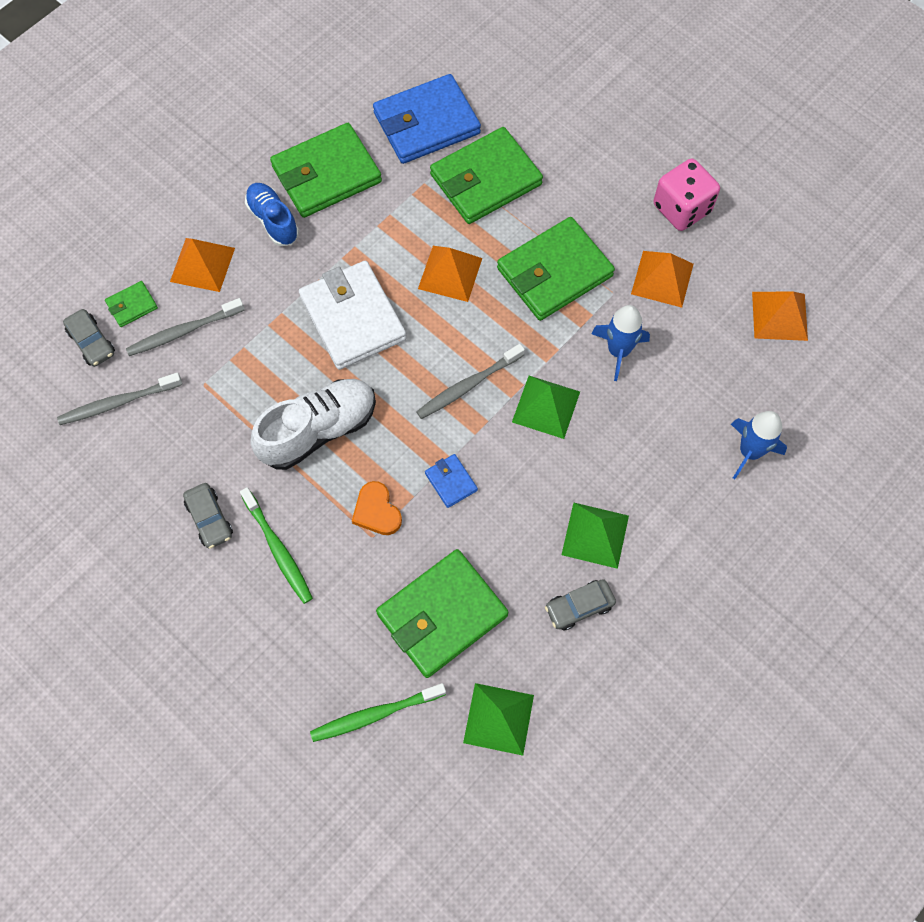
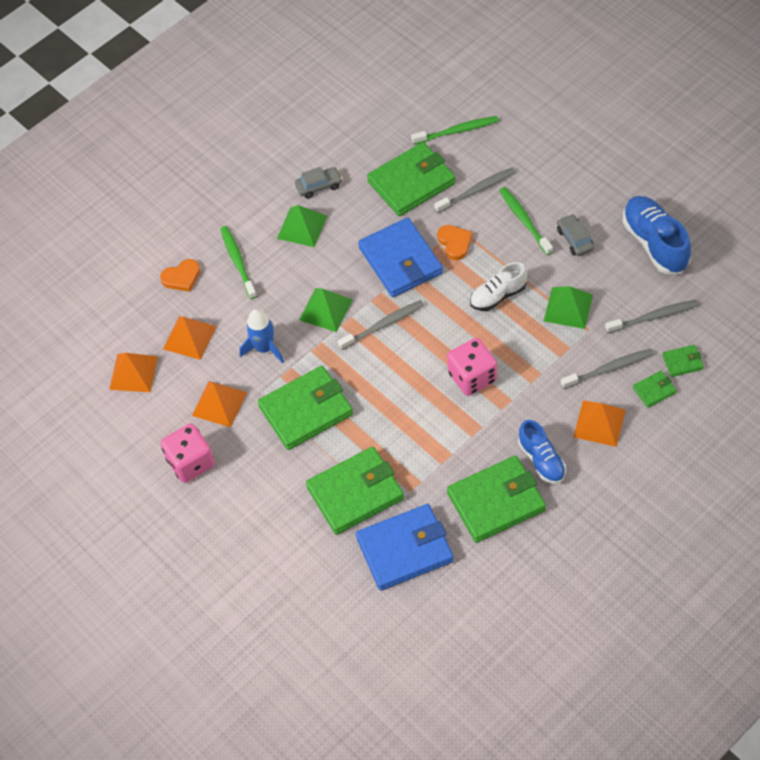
camera: 170 degrees left, 10 degrees down
grey car [63,309,115,367] -> green wallet [662,345,704,377]
white shoe [250,379,376,470] -> white shoe [470,262,527,311], size x0.64
white wallet [299,261,407,370] -> pink dice [447,338,497,396]
orange pyramid [418,246,482,302] -> orange pyramid moved to [163,316,217,360]
blue wallet [425,454,478,508] -> blue wallet [358,218,443,297], size x2.24
green pyramid [463,683,534,756] -> green pyramid moved to [544,286,593,329]
blue rocket [731,411,787,479] -> orange heart [160,259,200,292]
none -> green toothbrush [220,226,257,299]
none -> grey toothbrush [434,168,515,213]
none -> blue shoe [622,196,691,274]

